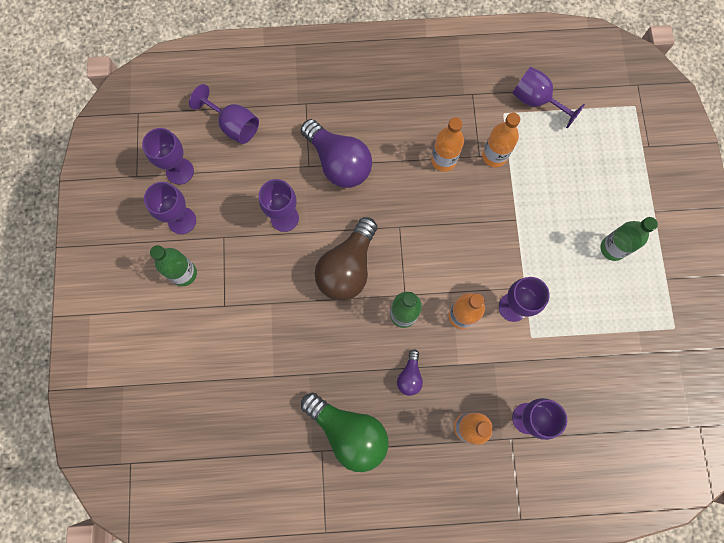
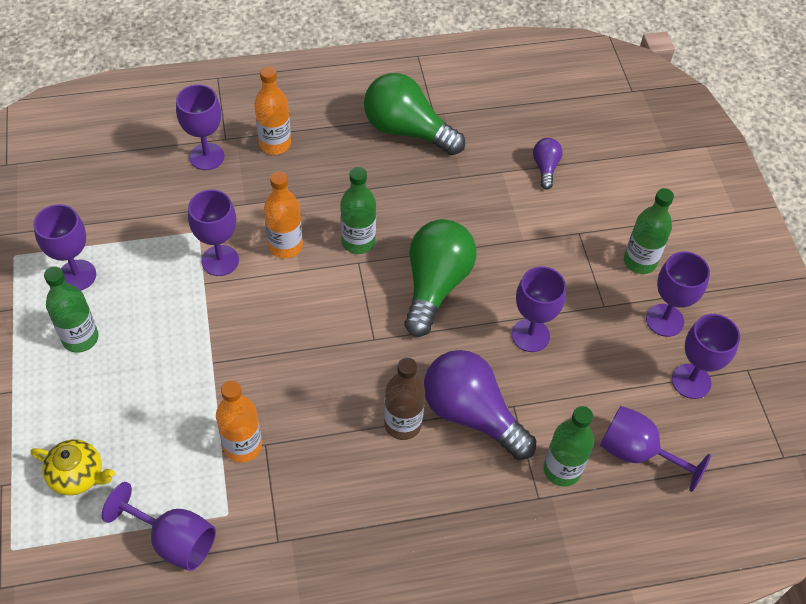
camera: 170 degrees right, 20 degrees down
brown light bulb [314,217,377,301] -> green light bulb [404,219,477,337]
purple light bulb [397,349,423,396] -> purple light bulb moved to [533,138,563,189]
orange bottle [431,117,464,172] -> none
none -> yellow teapot [31,439,115,495]
none -> purple goblet [33,204,96,291]
none -> brown bottle [384,358,425,440]
none -> green bottle [543,406,594,487]

